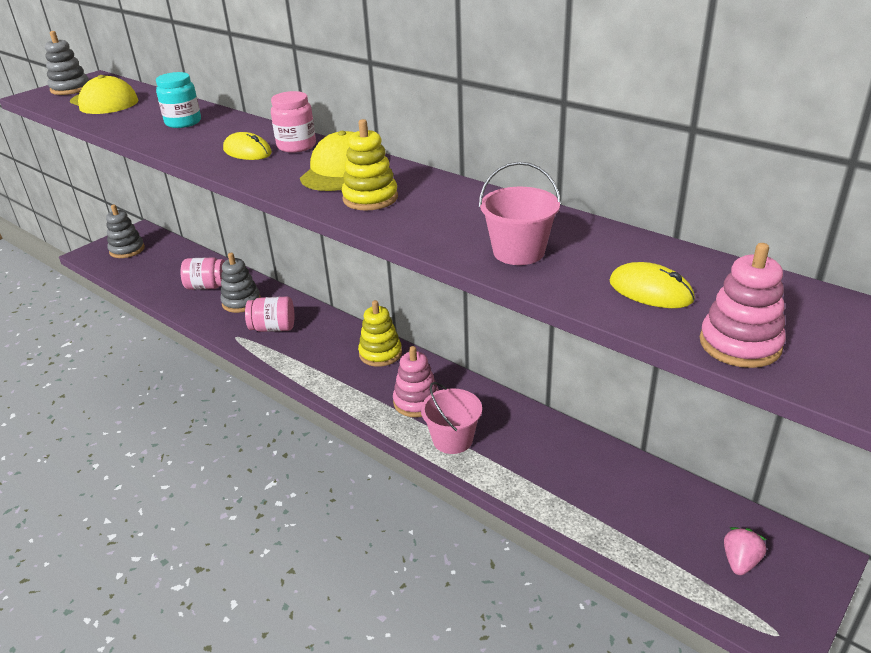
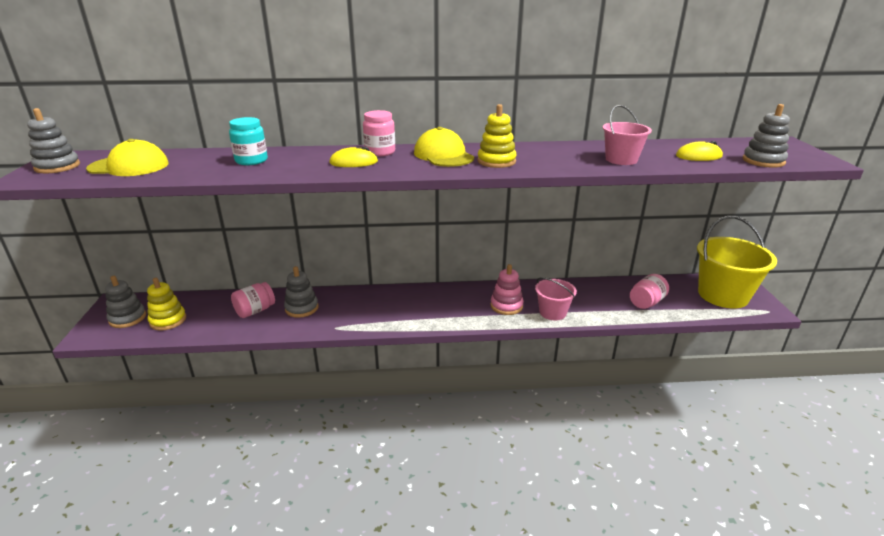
camera: 45 degrees left, 5 degrees down
pink jar [245,297,294,332] -> pink jar moved to [630,274,669,309]
yellow stacking toy [358,300,402,367] -> yellow stacking toy moved to [147,278,186,331]
pink stacking toy [700,243,786,368] -> grey stacking toy [743,104,790,168]
pink strawberry [724,527,767,575] -> yellow bucket [697,216,777,309]

